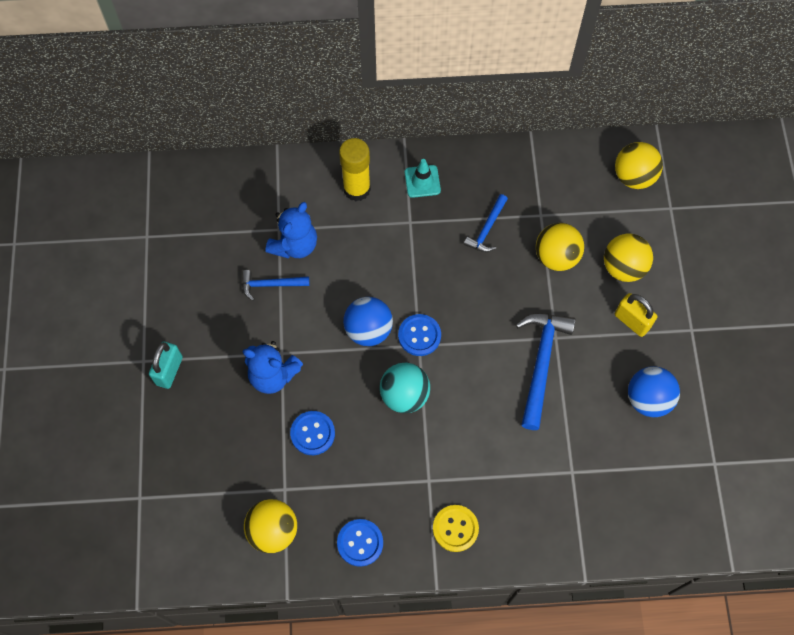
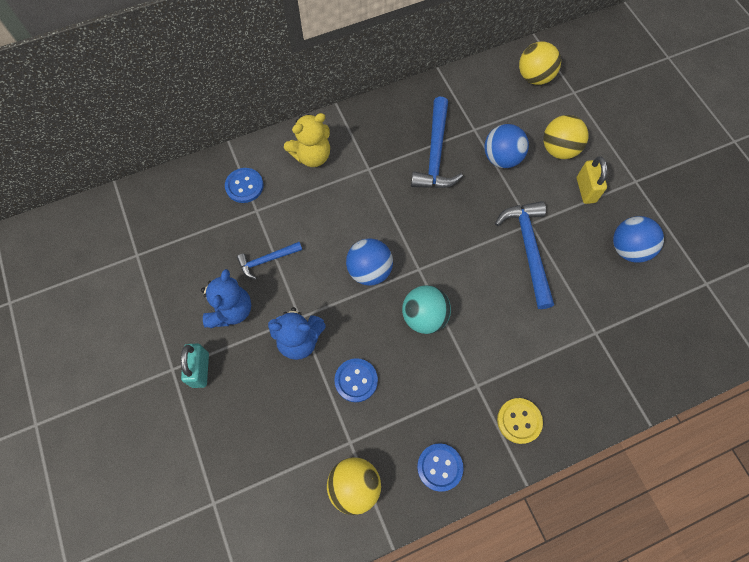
camera: 20 degrees left, 0 degrees up
blue teddy bear [266,202,317,259] -> blue teddy bear moved to [201,269,251,328]
yellow glue stick [339,138,371,201] -> yellow teddy bear [284,113,330,167]
blue button [398,314,441,356] -> blue button moved to [225,168,264,203]
turquoise traffic cone [405,159,441,198] -> none
blue hammer [464,194,508,252] -> blue hammer [411,96,463,188], size x1.76
yellow ball [536,223,584,271] -> blue ball [484,124,529,168]
yellow padlock [614,293,657,337] -> yellow padlock turned 60 degrees clockwise [577,156,607,204]

